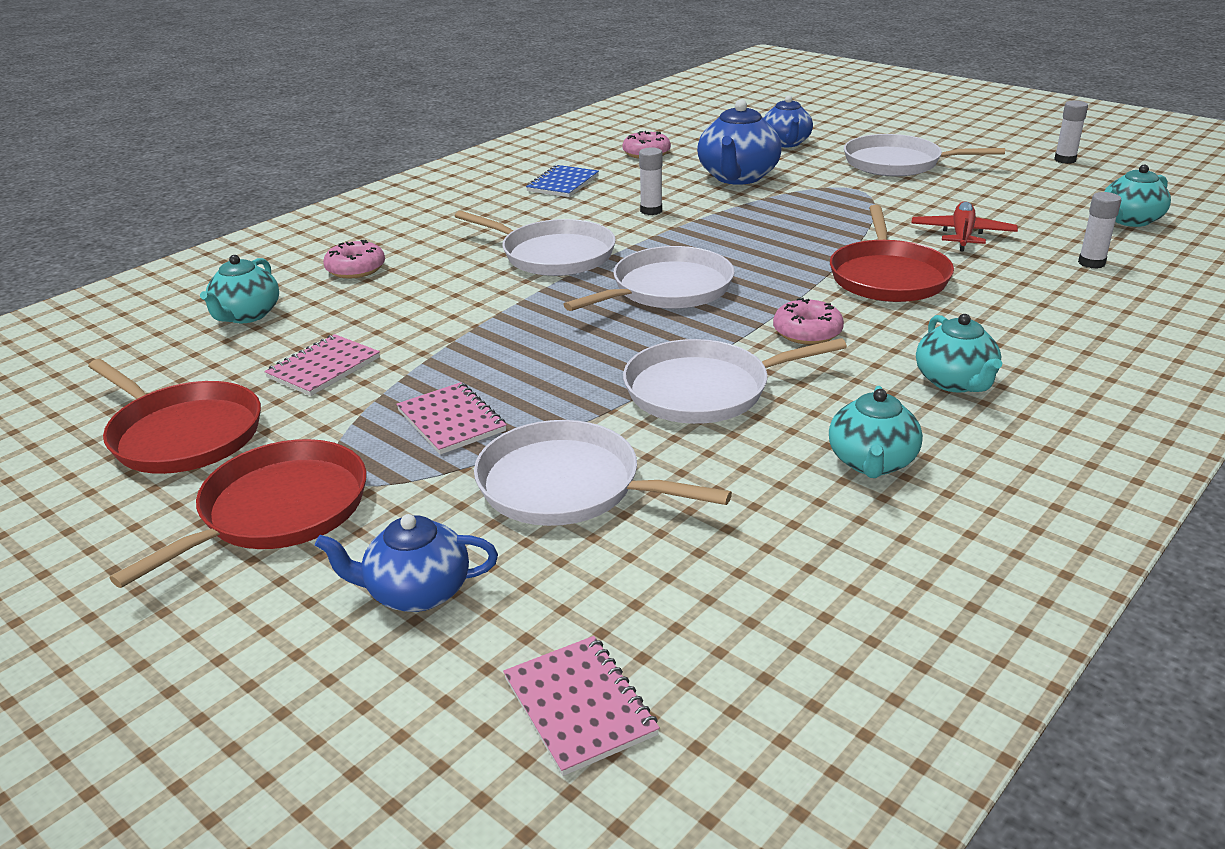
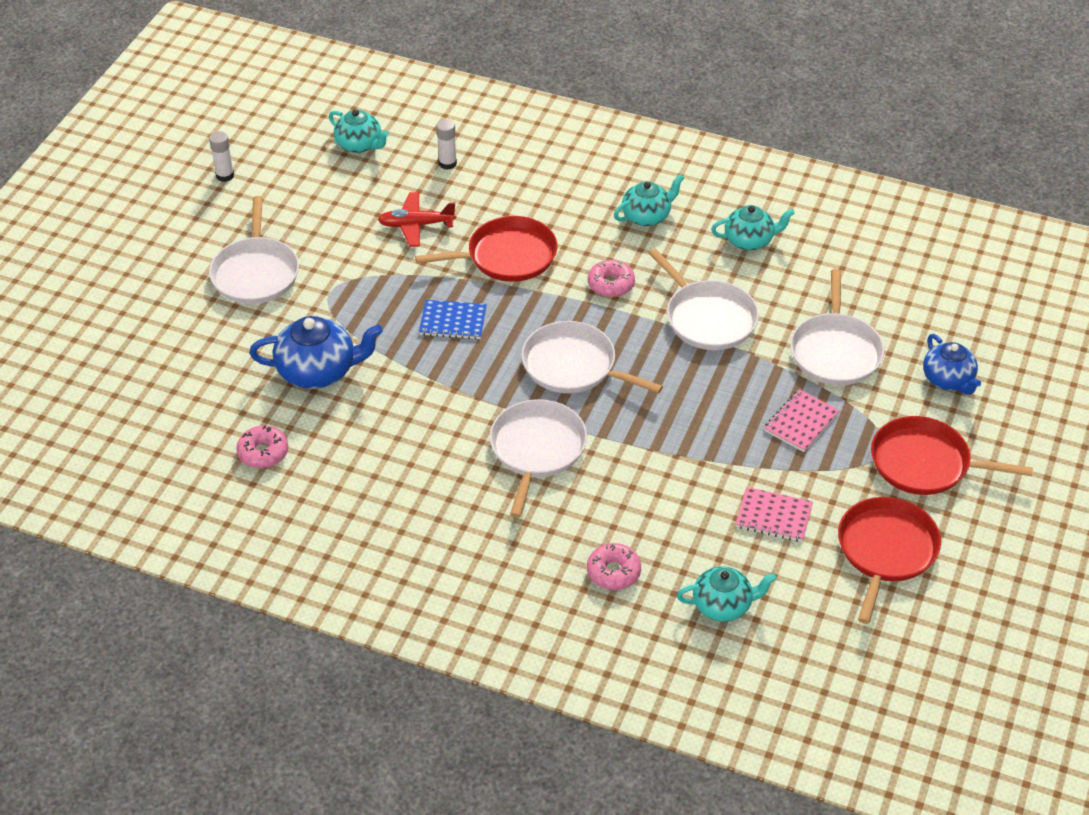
camera: 110 degrees left, 15 degrees up
pink notebook [503,636,660,776] -> none
blue notebook [526,165,599,197] -> blue notebook moved to [419,300,487,340]
white glue stick [639,147,663,215] -> none
blue teapot [764,95,813,147] -> none

